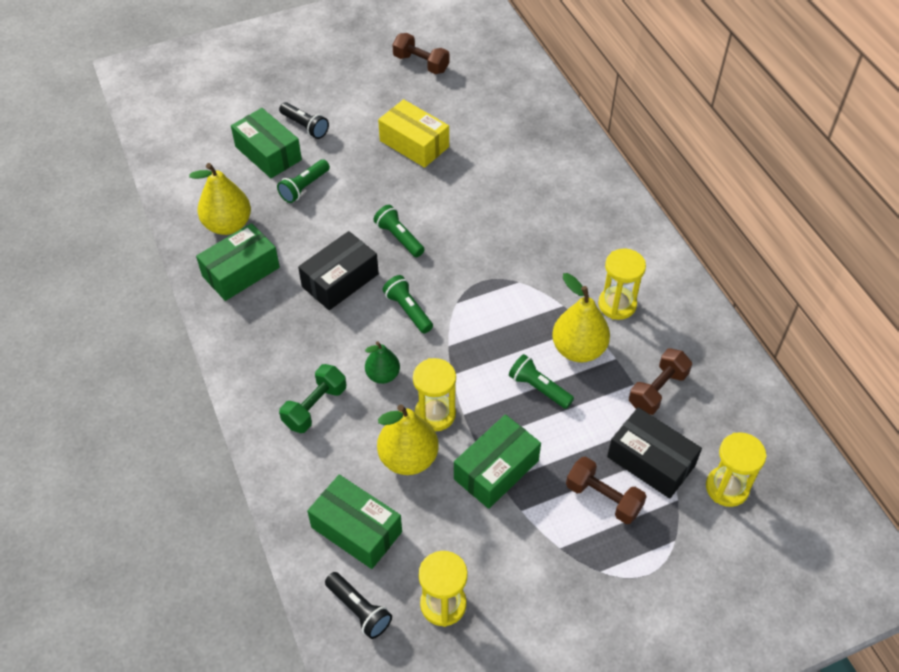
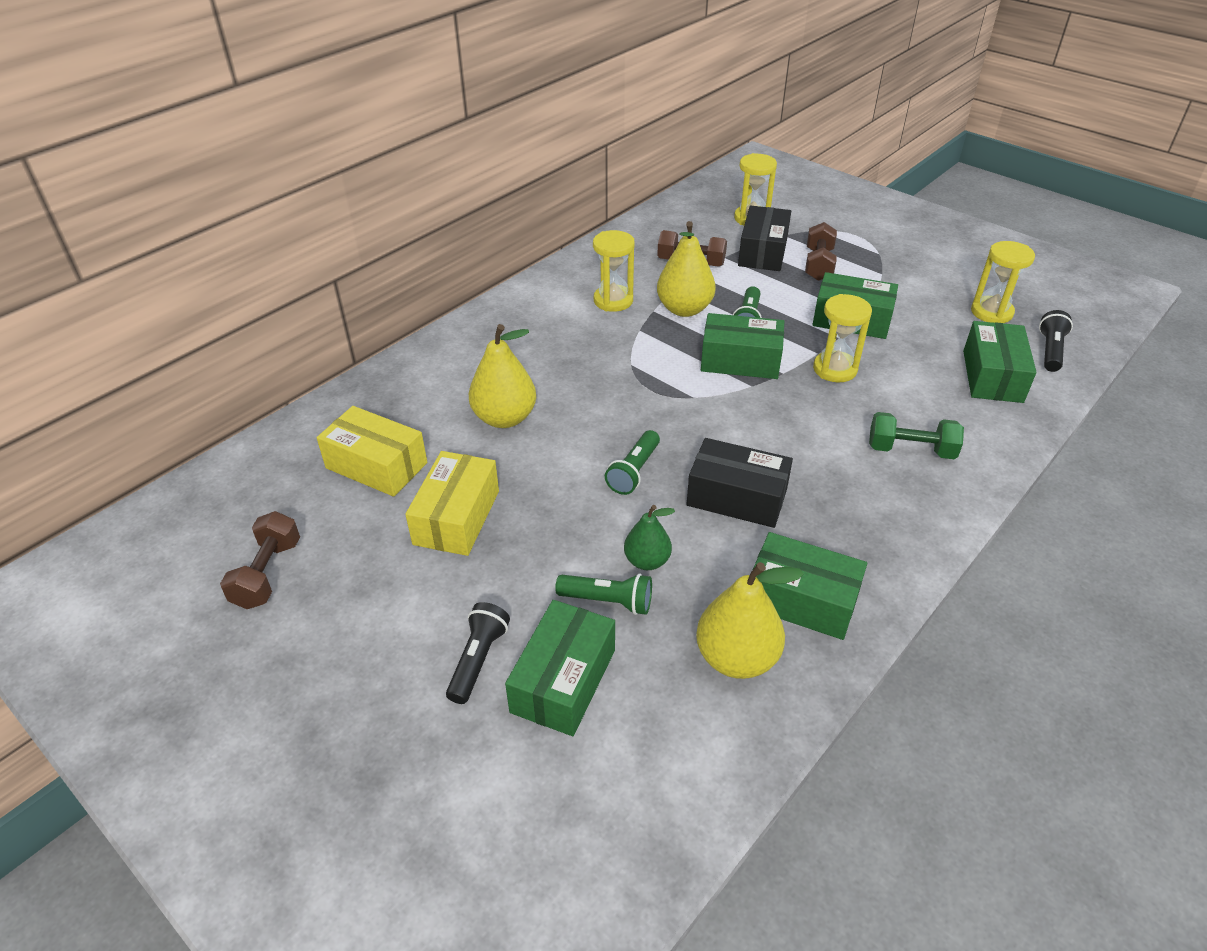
camera: 115 degrees left, 10 degrees down
green pear [365,341,400,384] -> green pear moved to [624,505,675,570]
yellow pear [377,405,439,475] -> yellow pear moved to [469,324,536,428]
green flashlight [382,275,433,333] -> none
none -> yellow box [317,406,427,497]
none -> green box [701,313,784,379]

